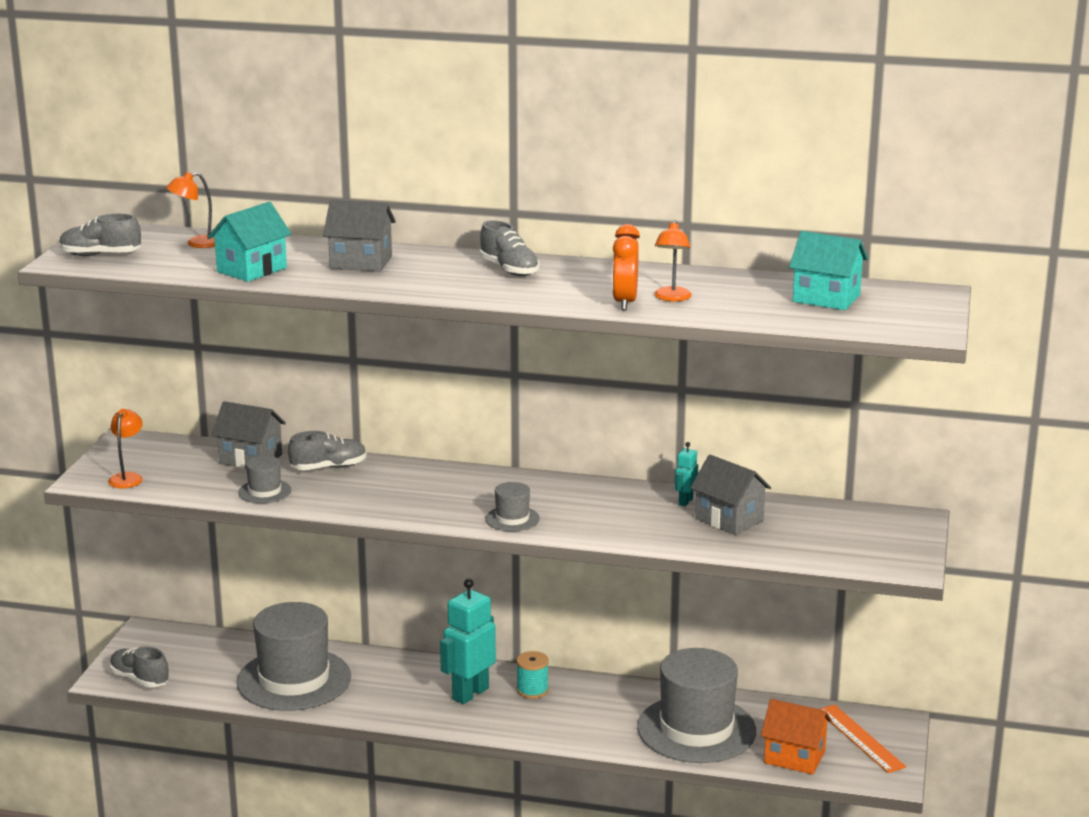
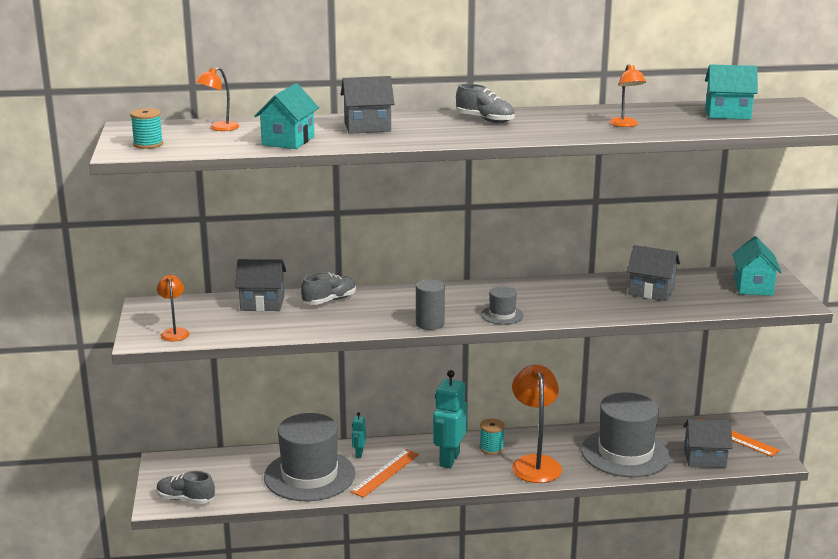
camera: 20 degrees left, 0 degrees up
grey shoe [59,214,141,256] -> turquoise spool [130,108,163,149]
grey hat [238,456,291,504] -> none
orange clock [612,224,640,310] -> none
turquoise robot [675,442,698,507] -> turquoise robot moved to [352,412,366,458]
orange house [761,699,832,775] -> grey house [683,419,732,468]
none -> orange ruler [350,449,419,498]
none -> grey cylinder [416,280,445,330]
none -> orange lamp [512,365,562,483]
none -> turquoise house [732,236,782,296]

